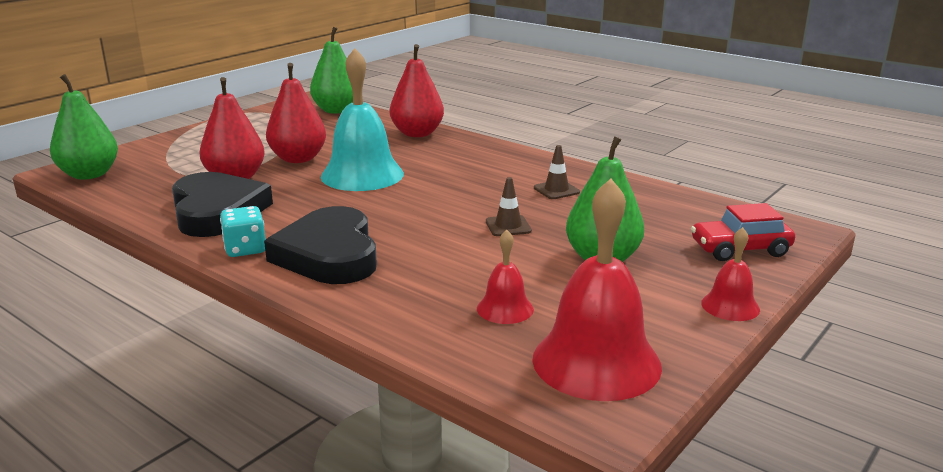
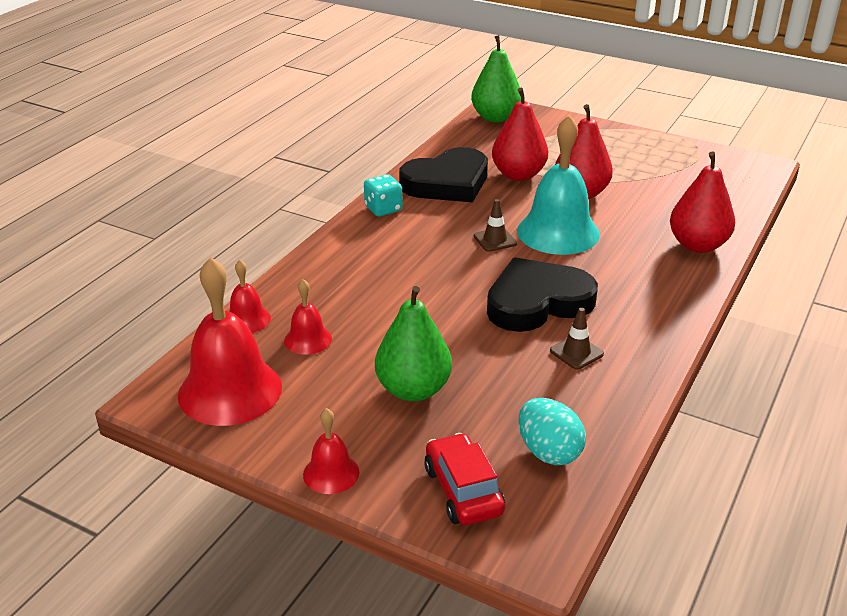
camera: 80 degrees right, 10 degrees up
black heart [264,206,377,284] -> black heart moved to [487,257,598,332]
green pear [310,27,353,114] -> none
brown traffic cone [486,177,532,236] -> brown traffic cone moved to [474,199,517,252]
none -> red bell [229,260,271,333]
none -> turquoise egg [518,398,586,465]

